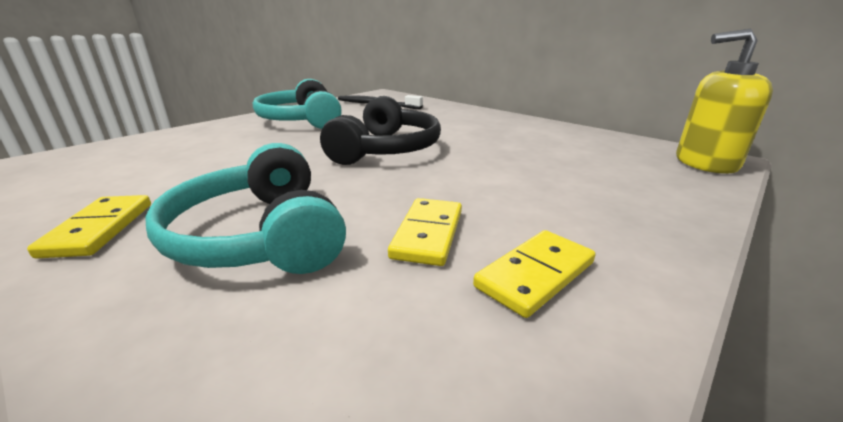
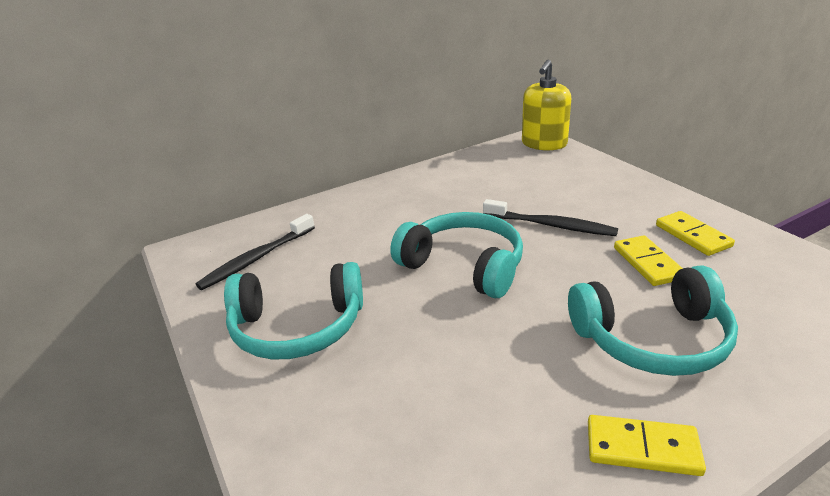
camera: 70 degrees left, 5 degrees up
black headphones [320,96,441,165] -> turquoise headphones [390,212,523,298]
yellow domino [388,198,462,266] -> yellow domino turned 45 degrees clockwise [614,235,683,286]
none -> black toothbrush [483,199,618,236]

